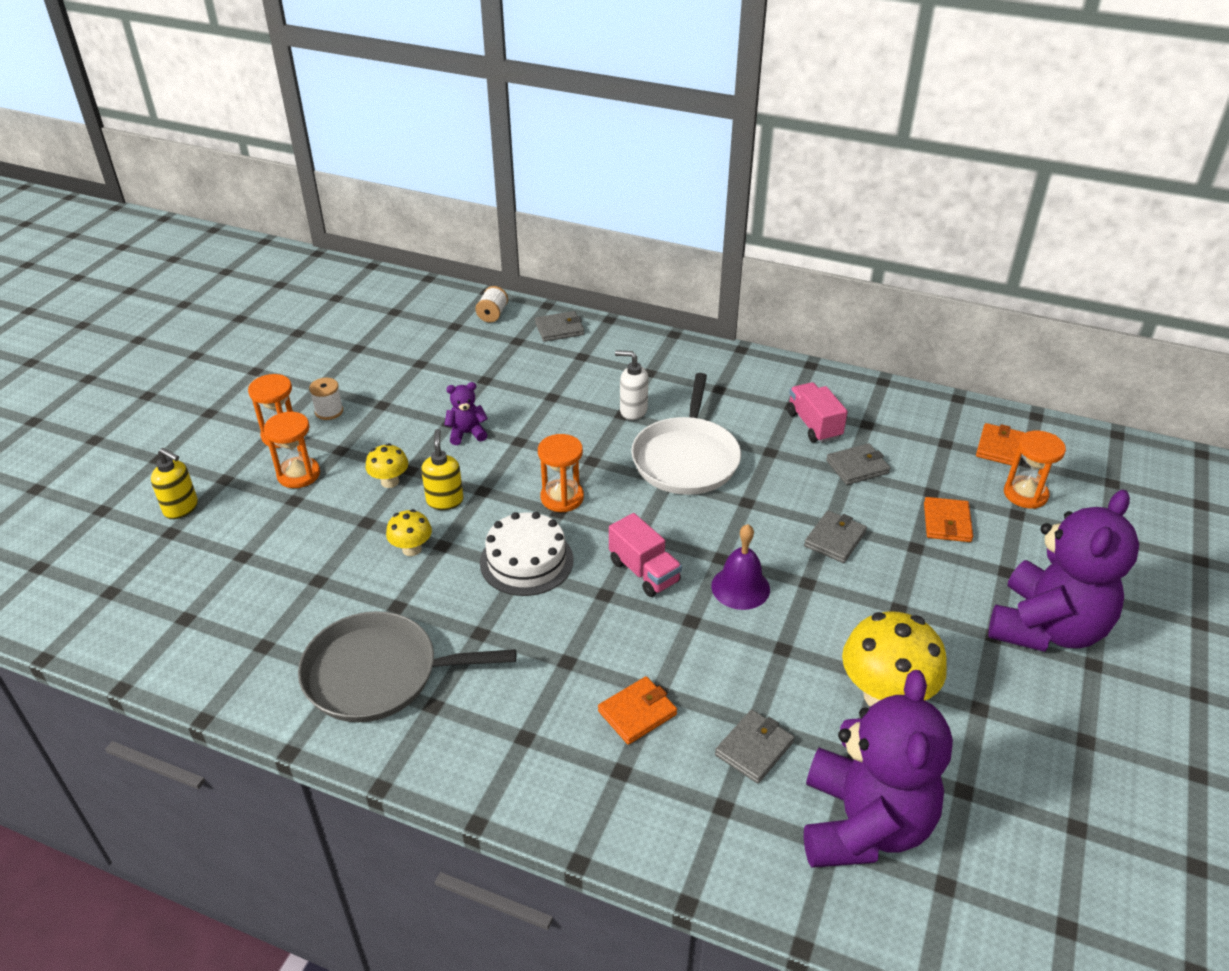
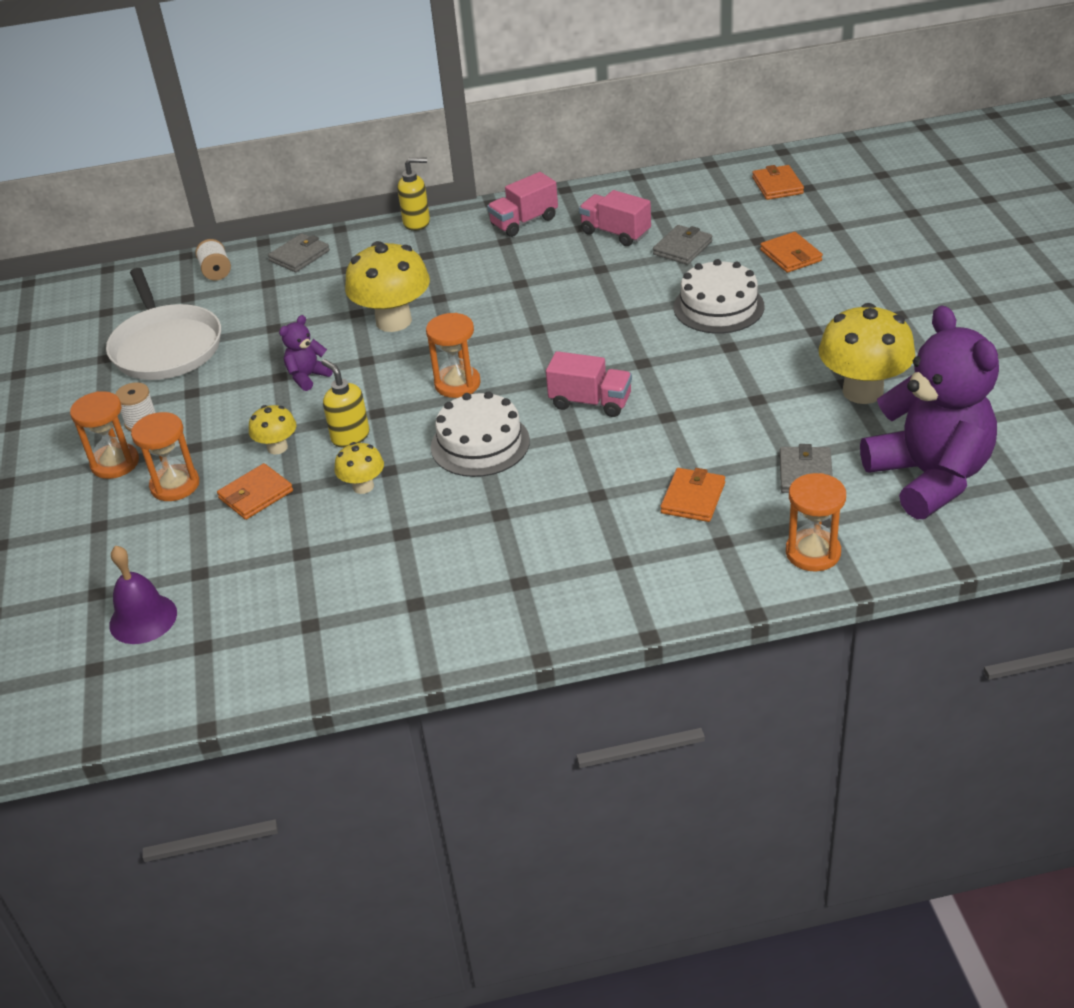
camera: 30 degrees left, 0 degrees up
yellow soap dispenser [151,448,198,519] -> yellow soap dispenser moved to [398,157,430,231]
grey pan [298,611,516,722] -> none
white soap dispenser [615,350,648,420] -> none
white pan [631,373,741,495] -> white pan moved to [106,268,221,380]
purple bell [711,524,770,610] -> purple bell moved to [109,545,177,644]
grey wallet [804,510,867,563] -> white cake [674,259,764,334]
purple teddy bear [988,489,1139,652] -> none
orange hourglass [1004,430,1066,509] -> orange hourglass moved to [786,473,846,571]
none -> orange wallet [217,463,293,520]
none -> yellow mushroom [345,241,430,332]
none -> pink truck [487,172,558,237]

